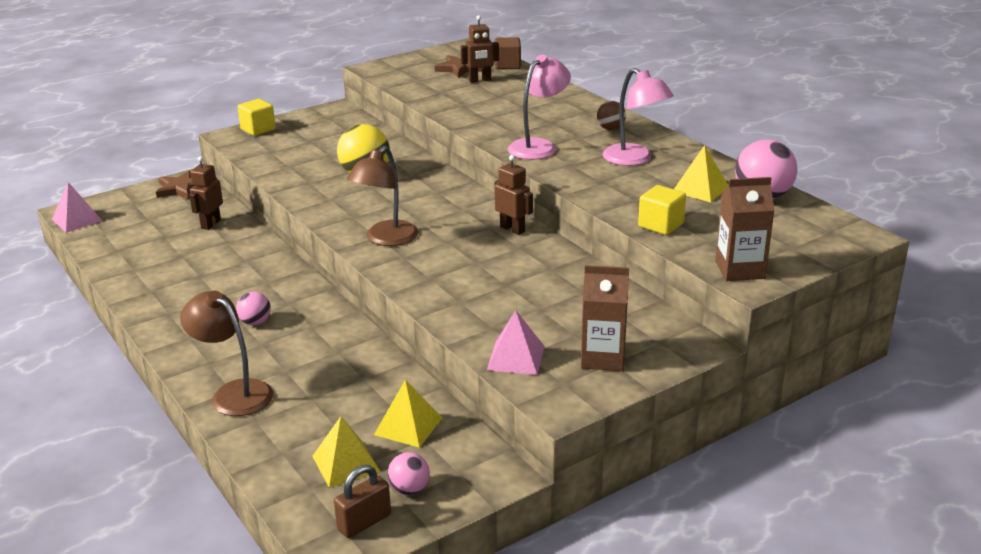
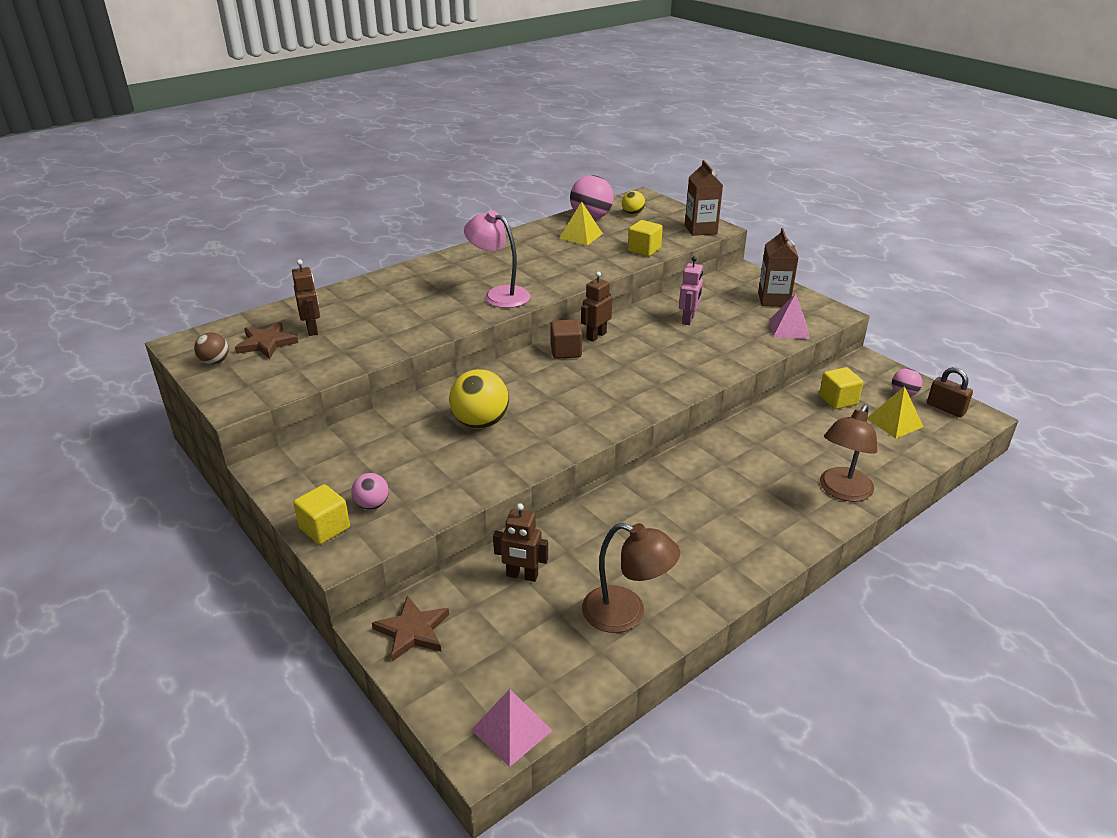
camera: 95 degrees left, 5 degrees up
pink ball [236,291,271,325] -> pink ball moved to [351,473,389,510]
brown lamp [347,146,418,246] -> brown lamp moved to [582,523,680,633]
yellow pyramid [374,380,442,448] -> yellow cube [819,367,863,409]
brown cube [494,37,521,70] -> brown cube moved to [550,319,582,359]
brown ball [597,101,626,130] -> brown ball moved to [194,333,229,364]
pink lamp [602,68,674,166] -> none
none -> yellow ball [622,191,645,215]
none -> pink robot [679,256,703,325]

